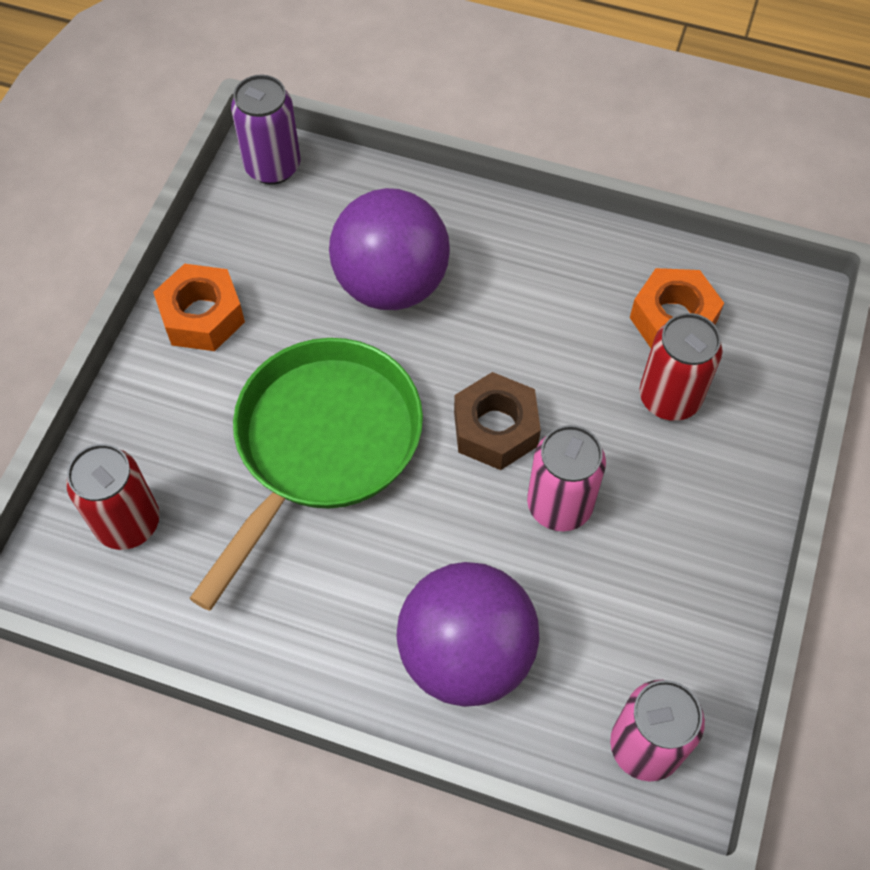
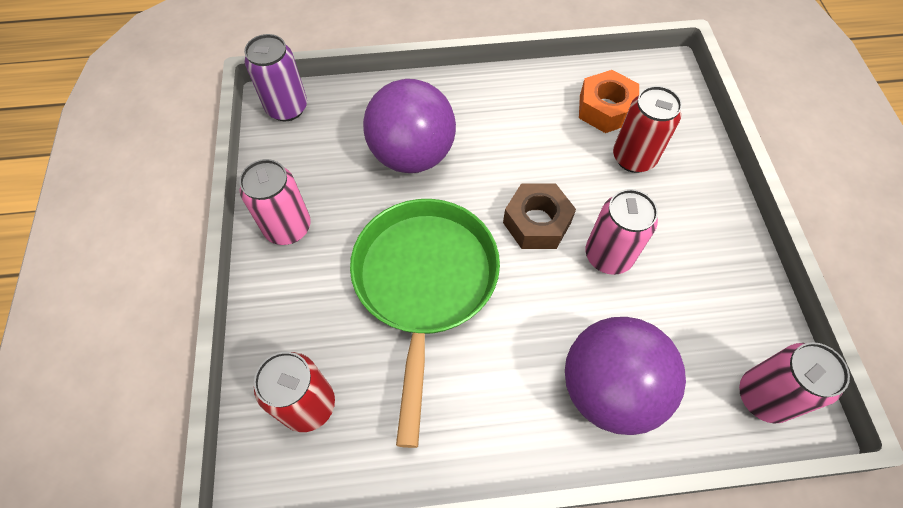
camera: 25 degrees left, 0 degrees up
orange nut [153,264,245,351] -> pink can [239,159,311,245]

